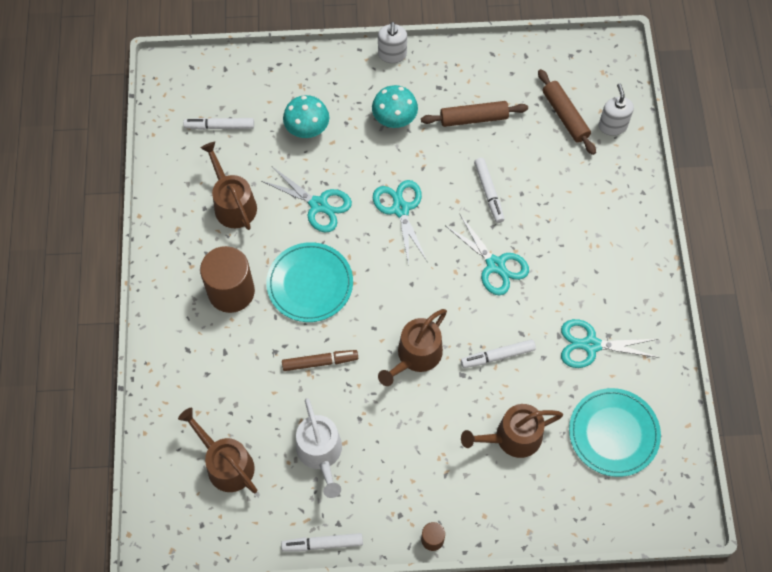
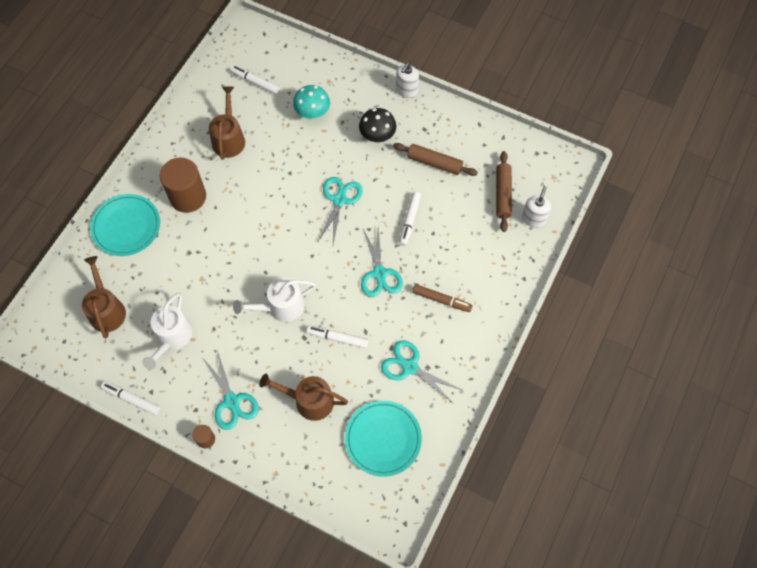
camera: 30 degrees right, 0 degrees up
turquoise scissors [261,167,352,233] -> turquoise scissors moved to [202,350,259,430]
turquoise plate [266,242,353,322] -> turquoise plate moved to [90,194,160,256]
brown marker [282,350,358,371] -> brown marker moved to [412,284,472,312]
turquoise mushroom [372,85,418,128] -> black mushroom [359,108,396,143]
brown watering can [378,309,447,386] -> white watering can [233,278,316,322]

